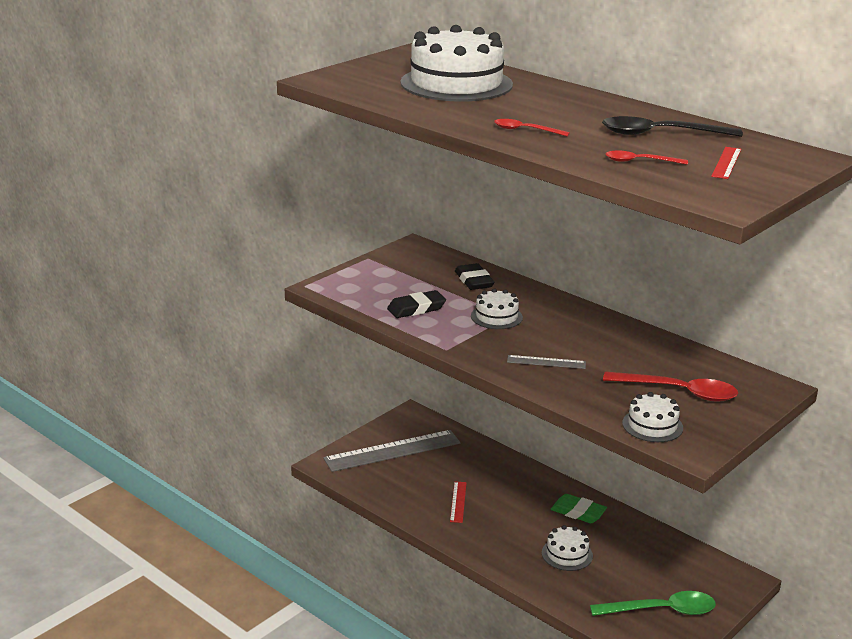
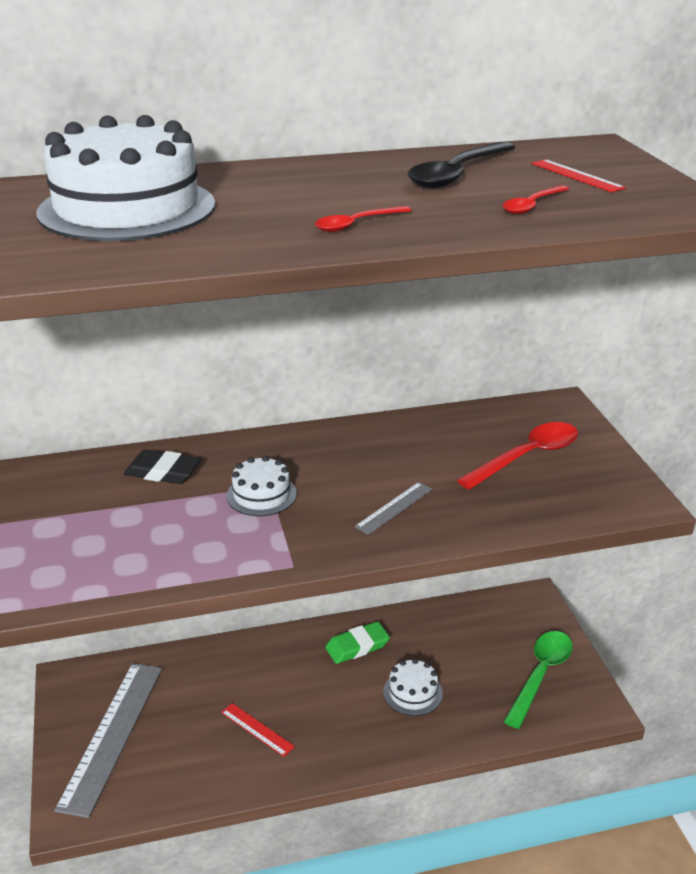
camera: 55 degrees left, 5 degrees up
black eraser [387,290,446,318] -> none
white cake [622,392,683,442] -> none

